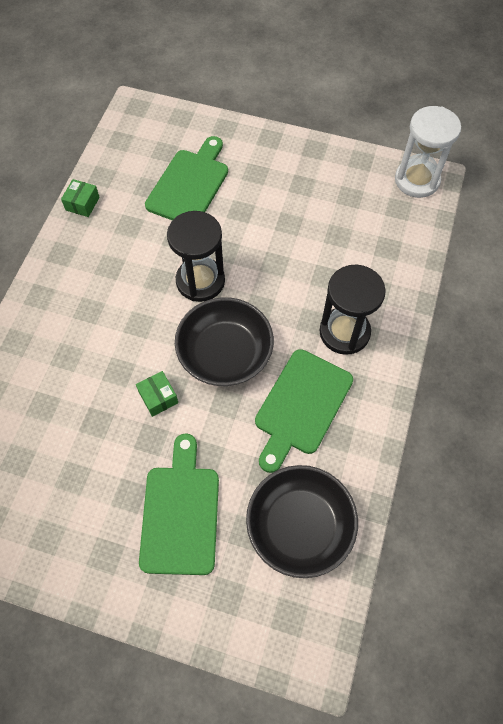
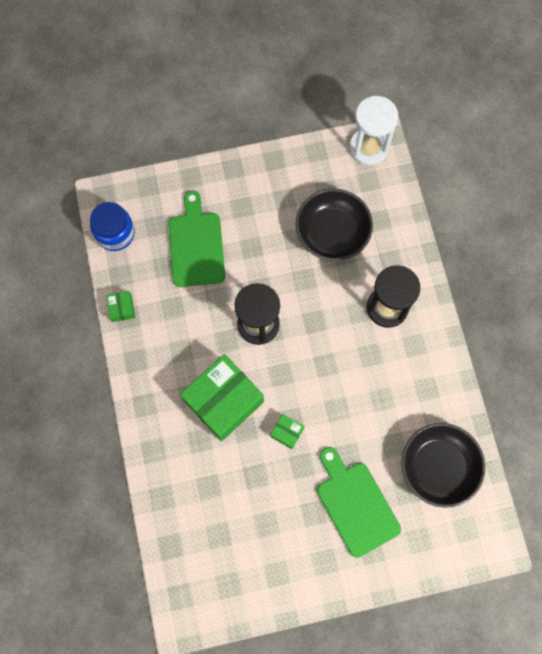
camera: 30 degrees left, 10 degrees up
black bowl [175,297,274,386] -> black bowl moved to [296,189,373,261]
green cutting board [255,349,353,473] -> none
none -> blue jar [90,202,135,251]
none -> green box [180,354,264,441]

